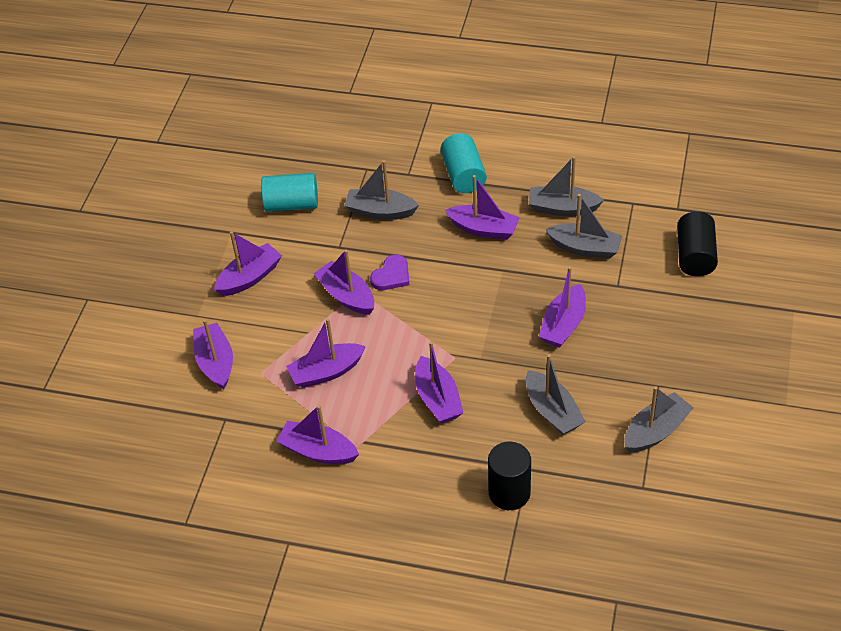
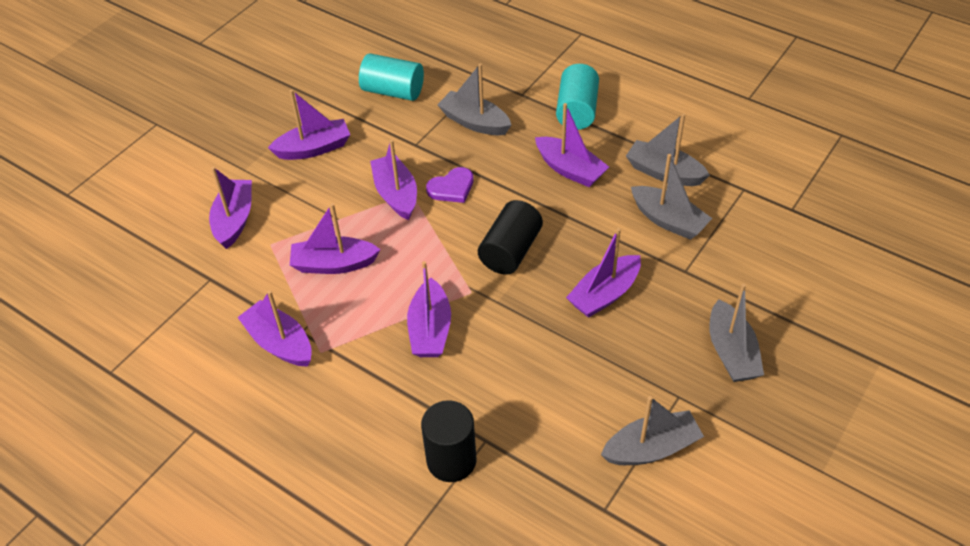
camera: 20 degrees right, 0 degrees up
grey boat [526,354,586,435] -> grey boat moved to [709,283,764,382]
black cylinder [677,211,718,276] -> black cylinder moved to [478,200,543,275]

